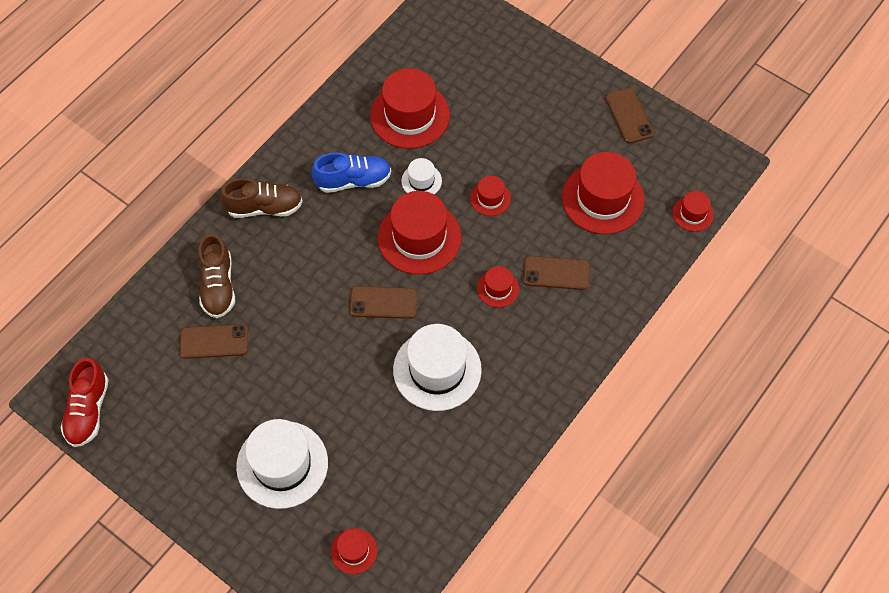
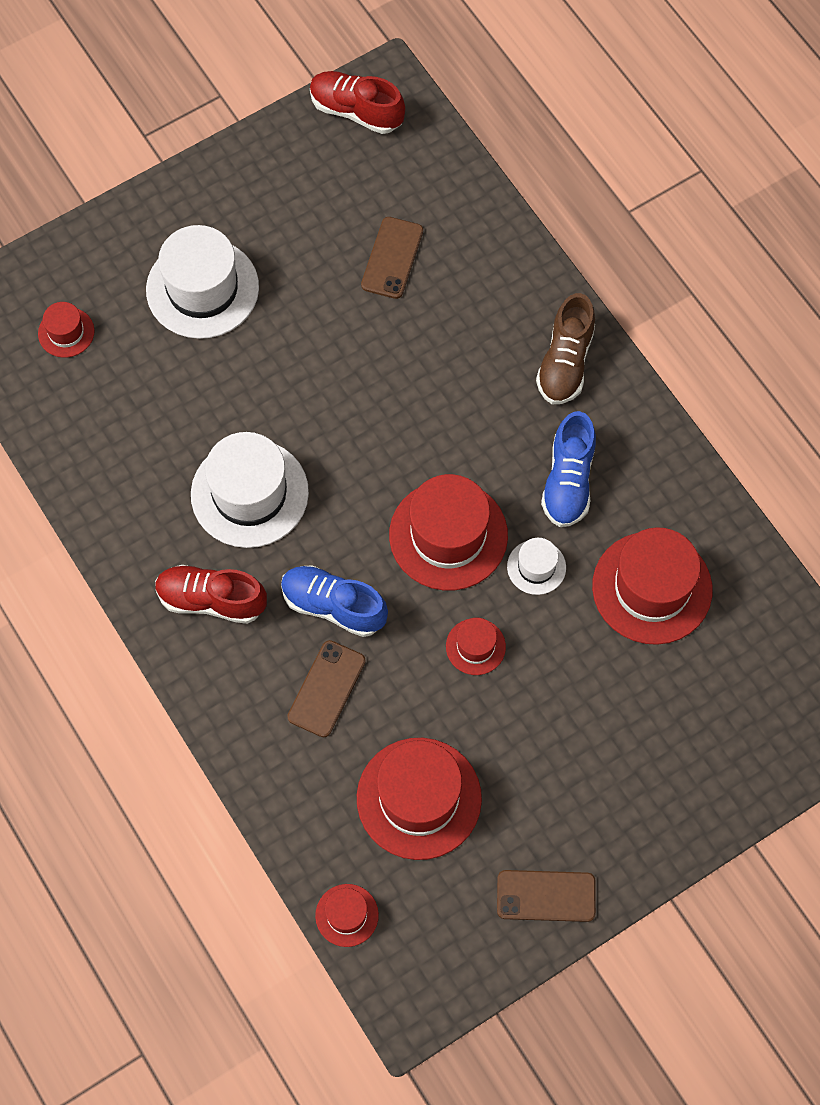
camera: 110 degrees right, 5 degrees up
brown shoe [198,233,235,318] -> none
brown phone [350,286,417,319] -> none
red hat [477,266,519,308] -> blue shoe [281,565,388,637]
none -> red shoe [155,565,267,624]

